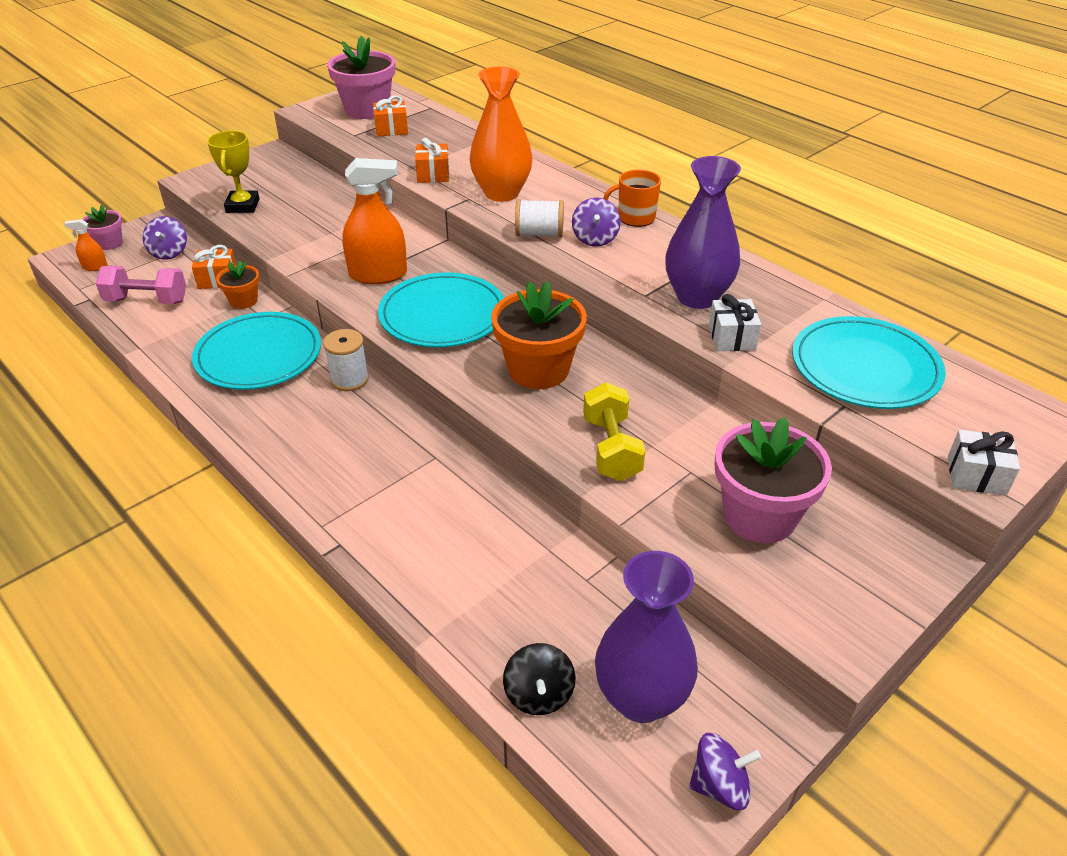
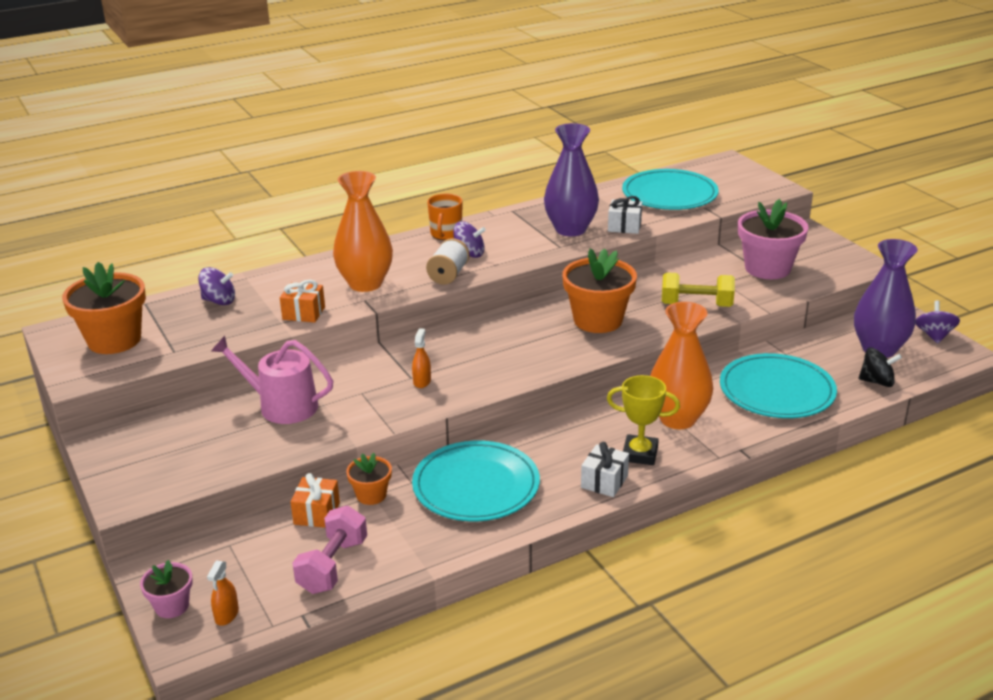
camera: 75 degrees left, 10 degrees down
purple spinning top [143,216,187,260] -> purple spinning top moved to [198,267,235,305]
yellow trophy [207,130,259,213] -> yellow trophy moved to [607,375,680,465]
white spool [323,329,369,391] -> none
pink flower pot [327,36,395,119] -> orange flower pot [62,262,146,354]
orange spray bottle [342,158,407,284] -> orange spray bottle [412,328,431,388], size x0.47
orange gift [373,95,408,137] -> none
turquoise plate [378,272,504,347] -> turquoise plate moved to [720,353,837,418]
white gift [948,429,1020,496] -> white gift moved to [581,442,629,497]
none -> pink watering can [211,336,333,424]
none -> orange vase [650,302,713,429]

